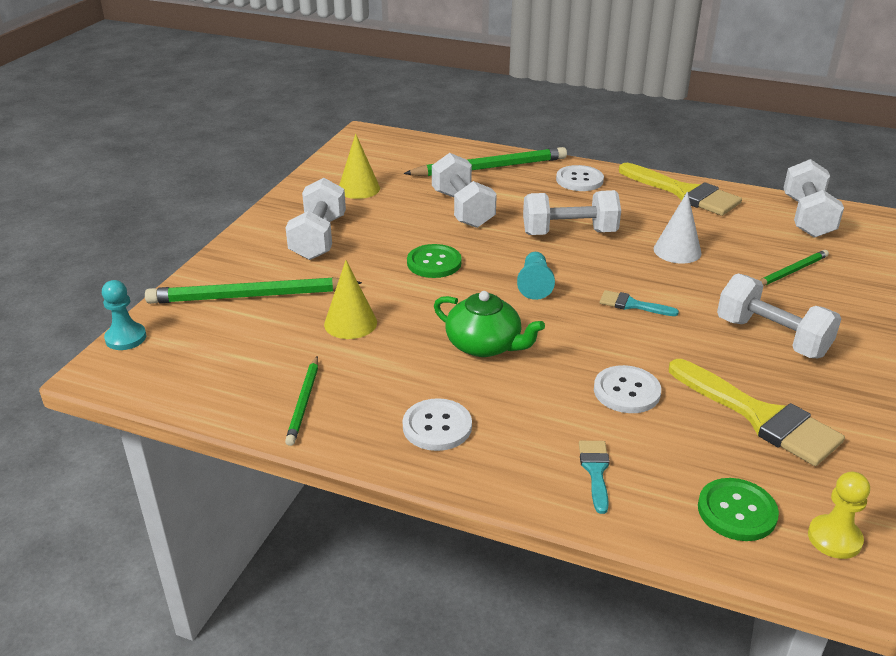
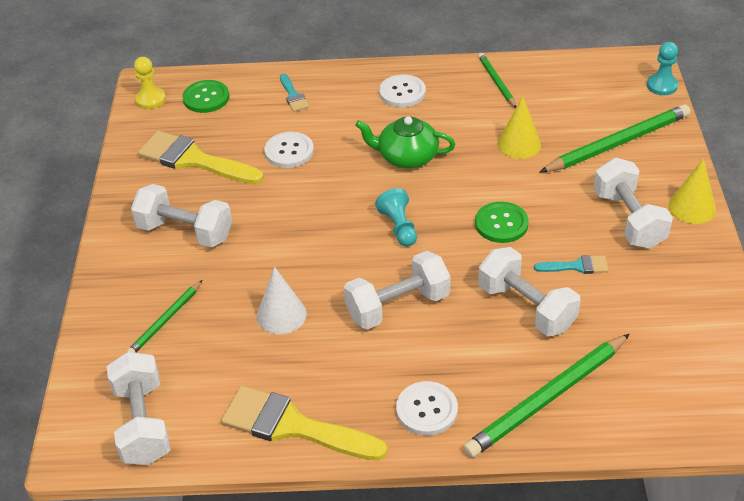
camera: 160 degrees right, 10 degrees up
yellow cone [339,134,380,199] -> yellow cone moved to [669,158,716,224]
turquoise brush [600,290,679,316] -> turquoise brush moved to [534,255,609,274]

